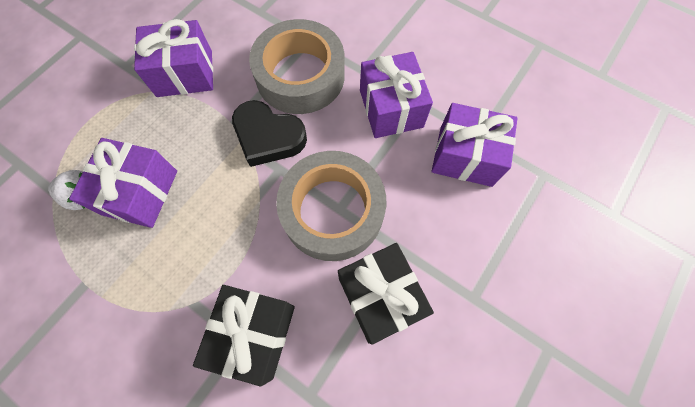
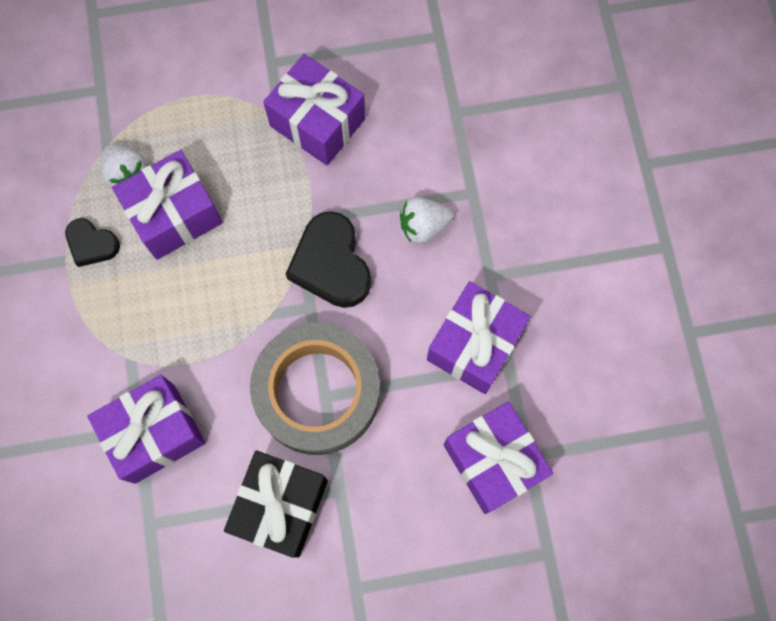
camera: 45 degrees right, 5 degrees up
black gift [193,285,295,387] -> purple gift [87,375,205,484]
grey tape [249,19,345,114] -> white strawberry [400,197,453,244]
none -> black heart [65,218,120,267]

